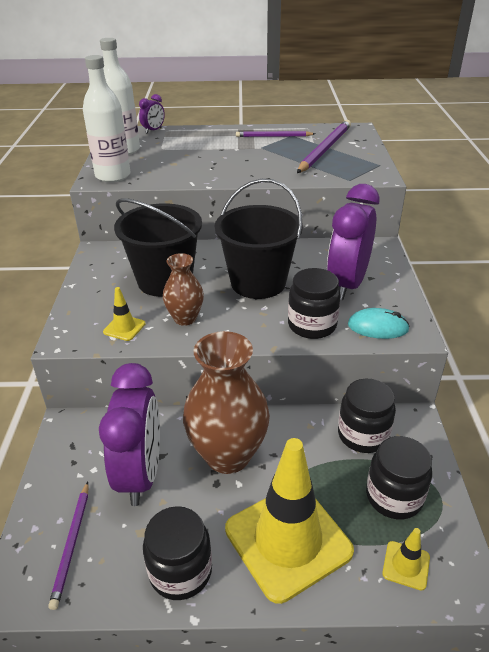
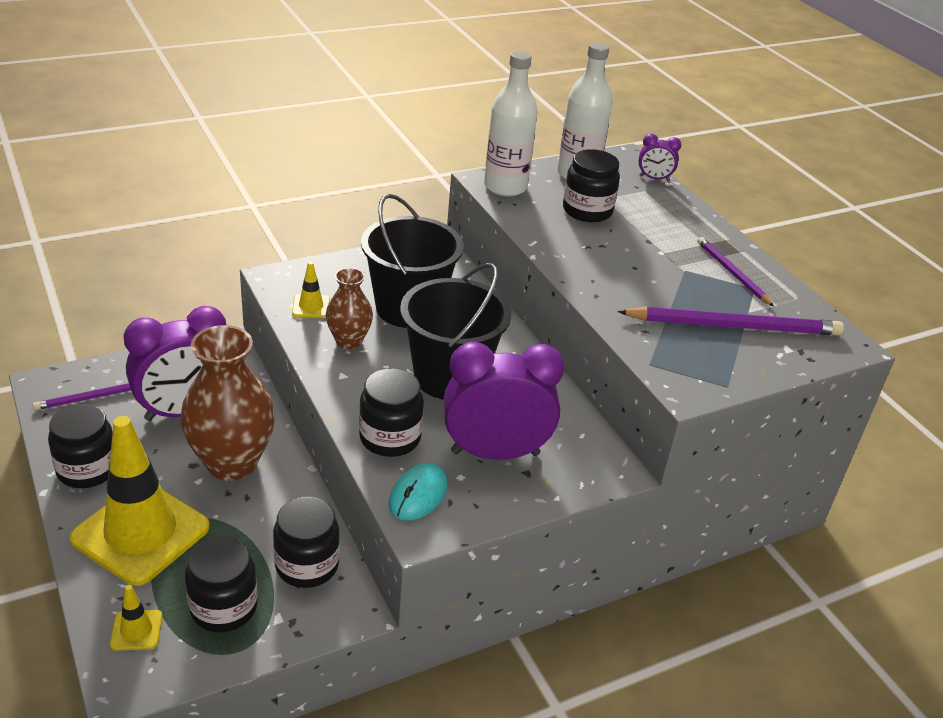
camera: 60 degrees right, 0 degrees up
turquoise mouse [348,308,410,339] -> turquoise mouse turned 45 degrees clockwise [389,463,448,520]
none -> black jar [563,149,620,222]

